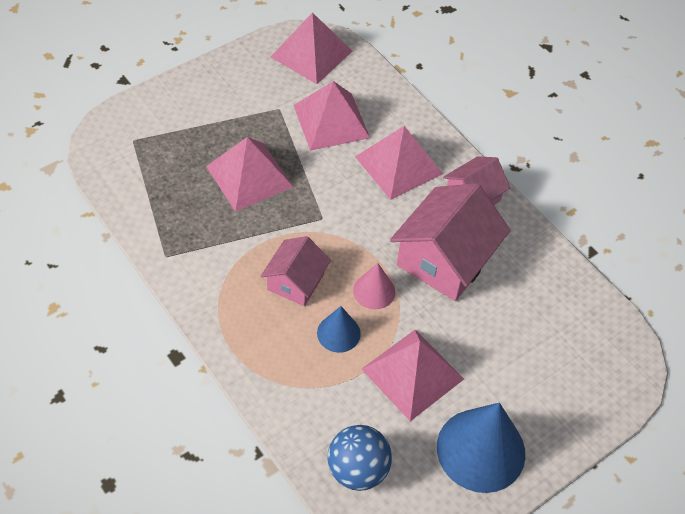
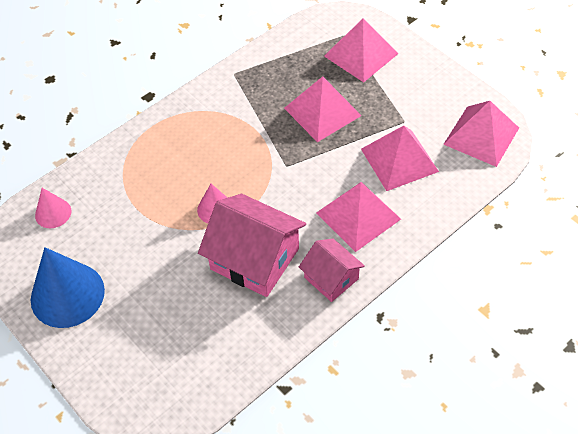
camera: 90 degrees right, 0 degrees up
pink house [261,236,331,306] -> none
blue cone [317,306,361,353] -> none
blue ball [327,425,392,491] -> pink cone [35,188,71,228]
pink pyramid [361,330,464,421] -> pink pyramid moved to [324,18,399,83]

